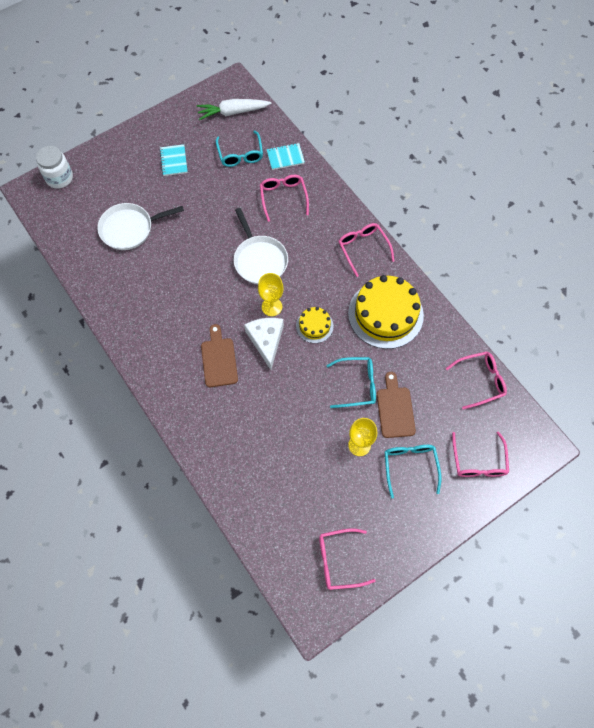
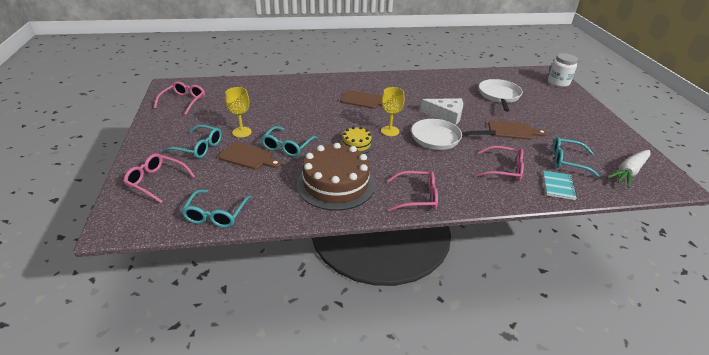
camera: 115 degrees right, 30 degrees down
turquoise notebook [159,144,188,176] -> none
white carrot [197,99,271,120] -> white carrot turned 150 degrees counterclockwise [607,150,650,188]
white cheese [244,318,284,370] -> white cheese moved to [420,98,463,125]
yellow cake [348,275,424,349] -> brown cake [297,143,375,211]
pink glasses [446,351,507,409] -> turquoise glasses [182,190,251,228]
none -> brown cutting board [488,120,547,140]

